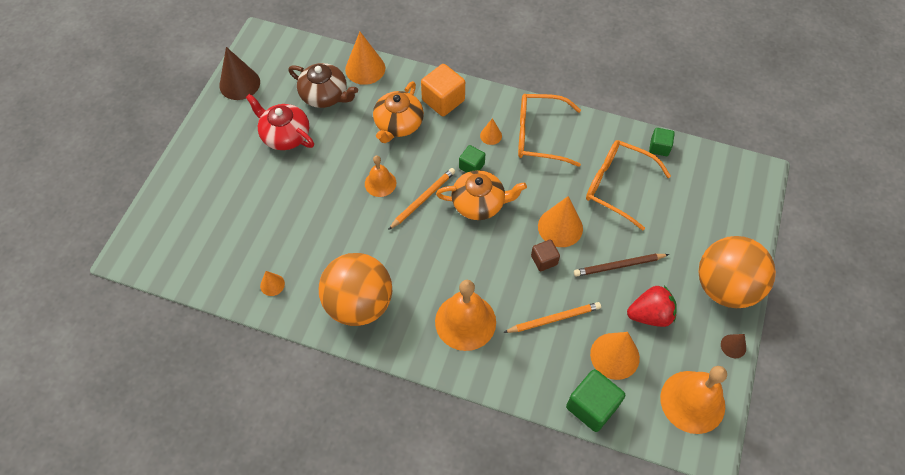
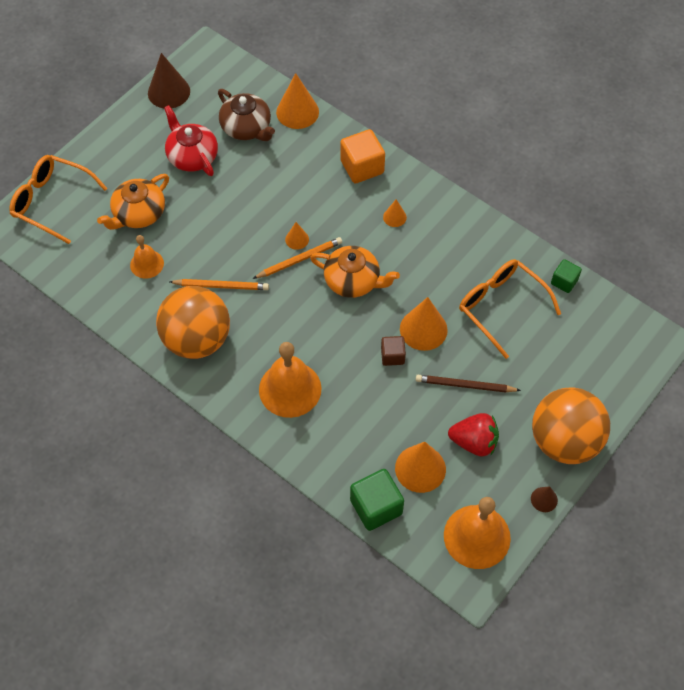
camera: 20 degrees right, 0 degrees up
orange cone [260,271,285,296] -> orange cone moved to [285,222,309,250]
orange bell [365,156,396,197] -> orange bell moved to [130,235,164,279]
orange teapot [373,81,424,143] -> orange teapot moved to [97,174,169,230]
green cube [459,145,485,173] -> none
orange pencil [503,302,601,333] -> orange pencil moved to [170,279,269,290]
orange glasses [518,94,581,167] -> orange glasses moved to [9,155,108,244]

